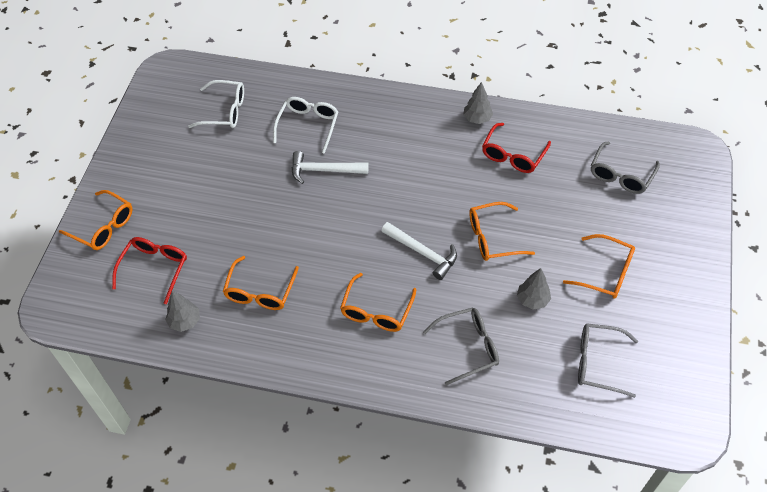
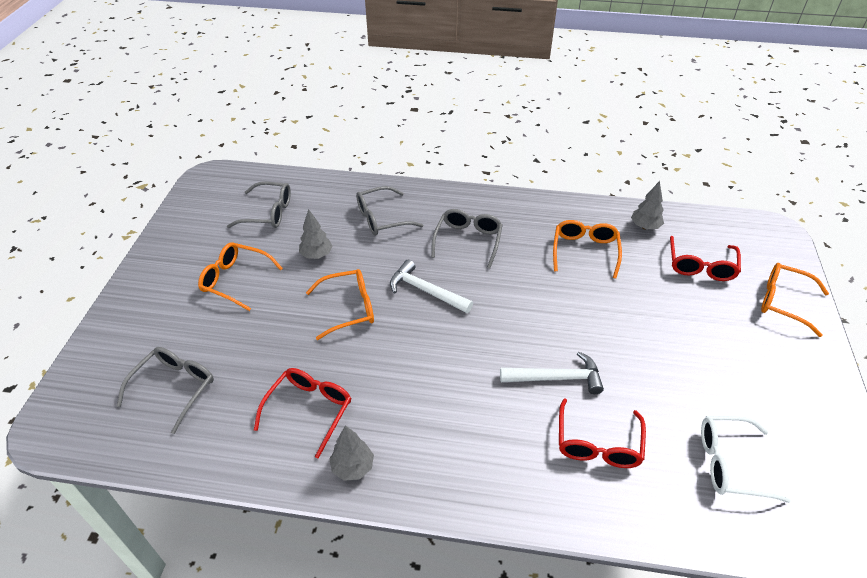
camera: 175 degrees right, 10 degrees down
white glasses [273,97,339,154] -> red glasses [559,398,646,468]
orange glasses [340,273,416,332] -> grey glasses [431,209,503,269]

